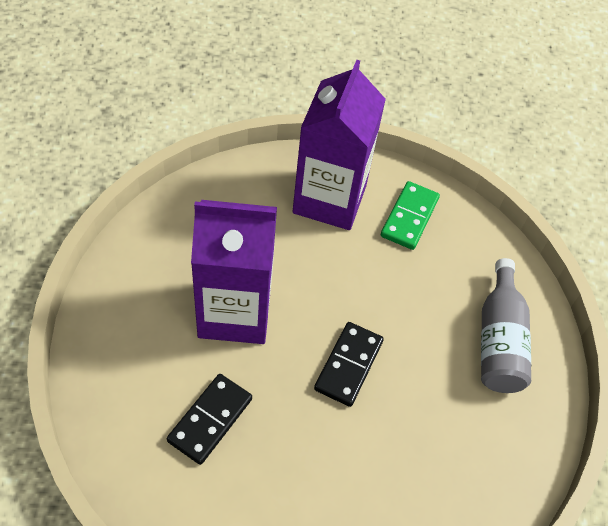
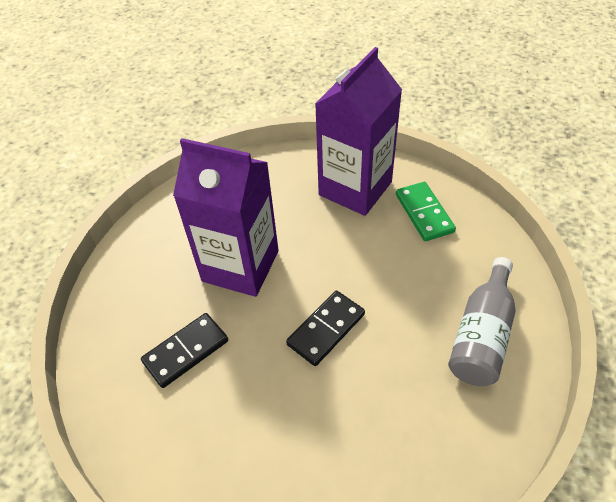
camera: 25 degrees right, 5 degrees down
green domino [381,181,440,250] -> green domino turned 60 degrees counterclockwise [396,182,456,241]

